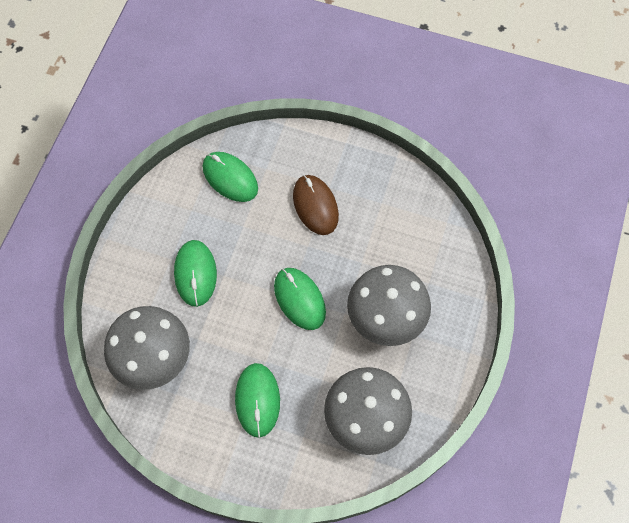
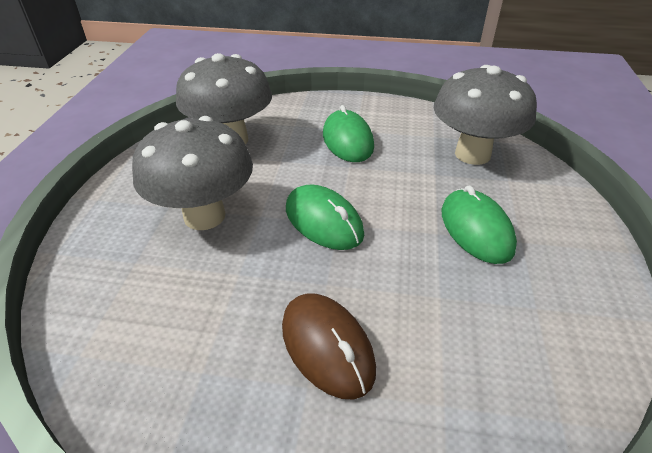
camera: 170 degrees right, 25 degrees down
green mouse [203,152,258,202] -> none

